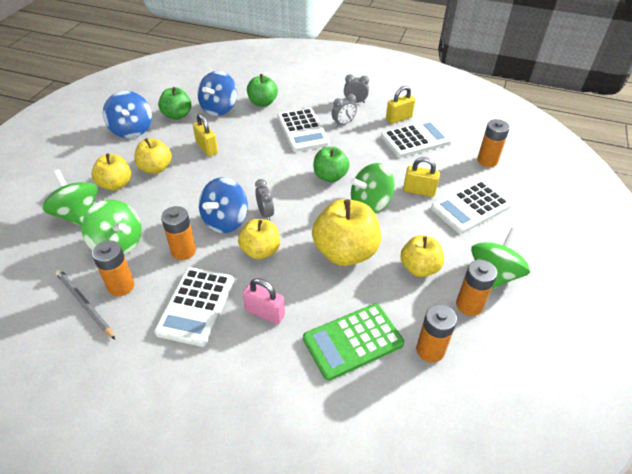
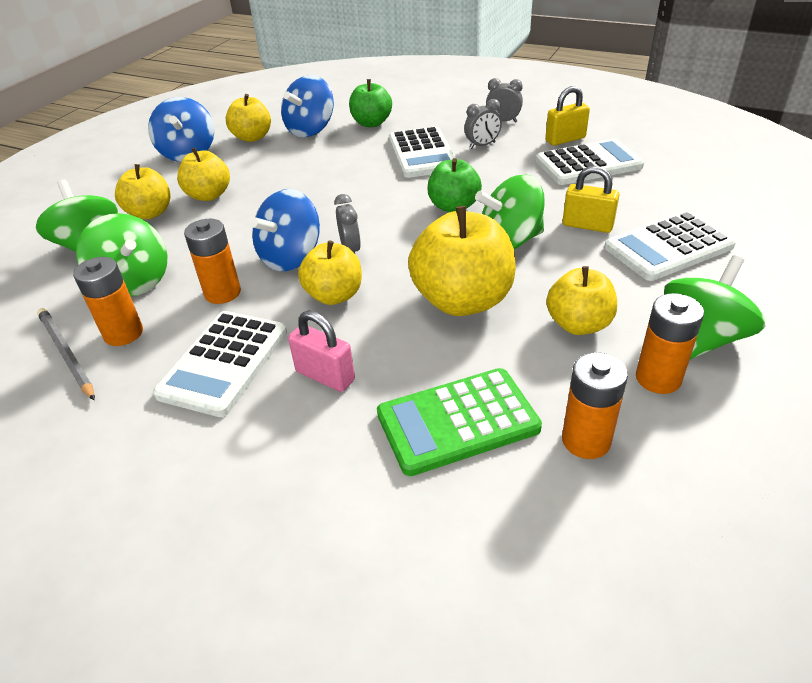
camera: 10 degrees right, 5 degrees down
green apple [158,87,191,120] -> yellow apple [226,94,271,142]
yellow padlock [193,114,218,156] -> none
orange battery [477,119,510,167] -> none

